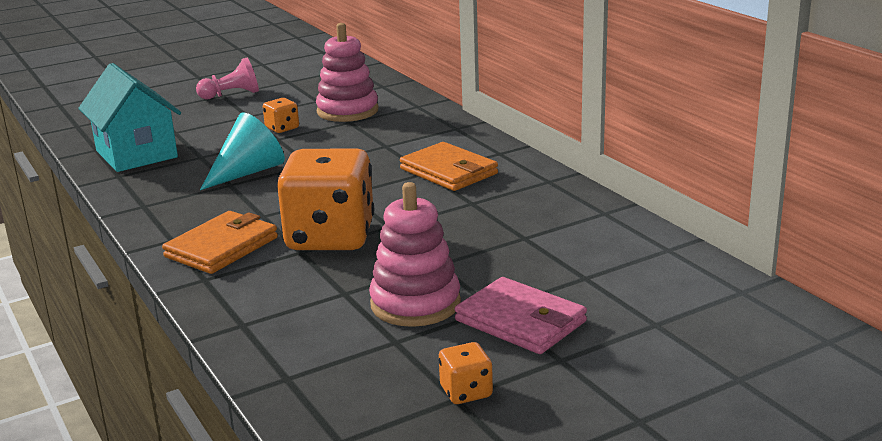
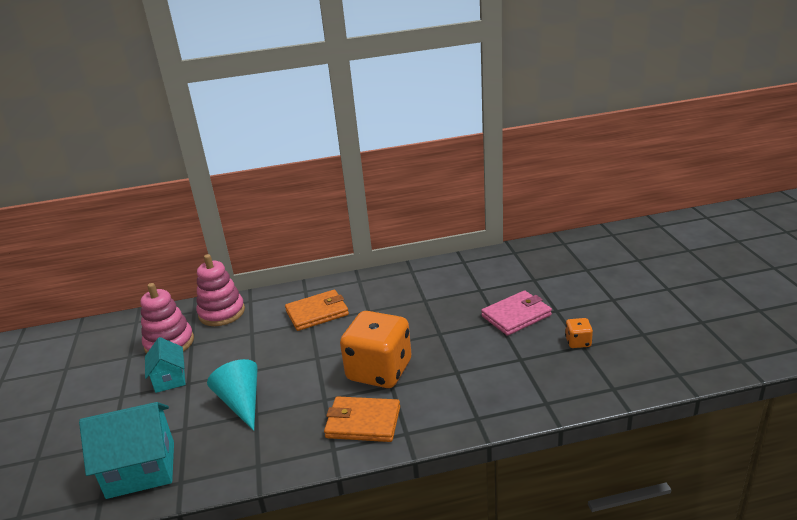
camera: 70 degrees left, 5 degrees up
orange wallet [162,211,278,274] -> orange wallet turned 45 degrees counterclockwise [324,396,400,442]
pink pawn [196,58,259,99] -> none
orange dice [263,98,299,133] -> turquoise house [145,337,186,393]
pink stacking toy [369,182,461,327] -> pink stacking toy moved to [196,254,245,326]

